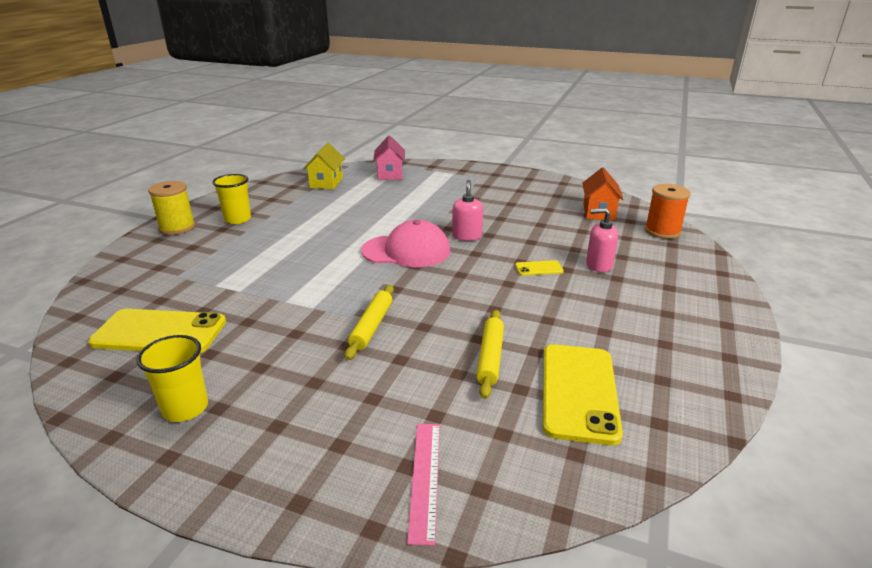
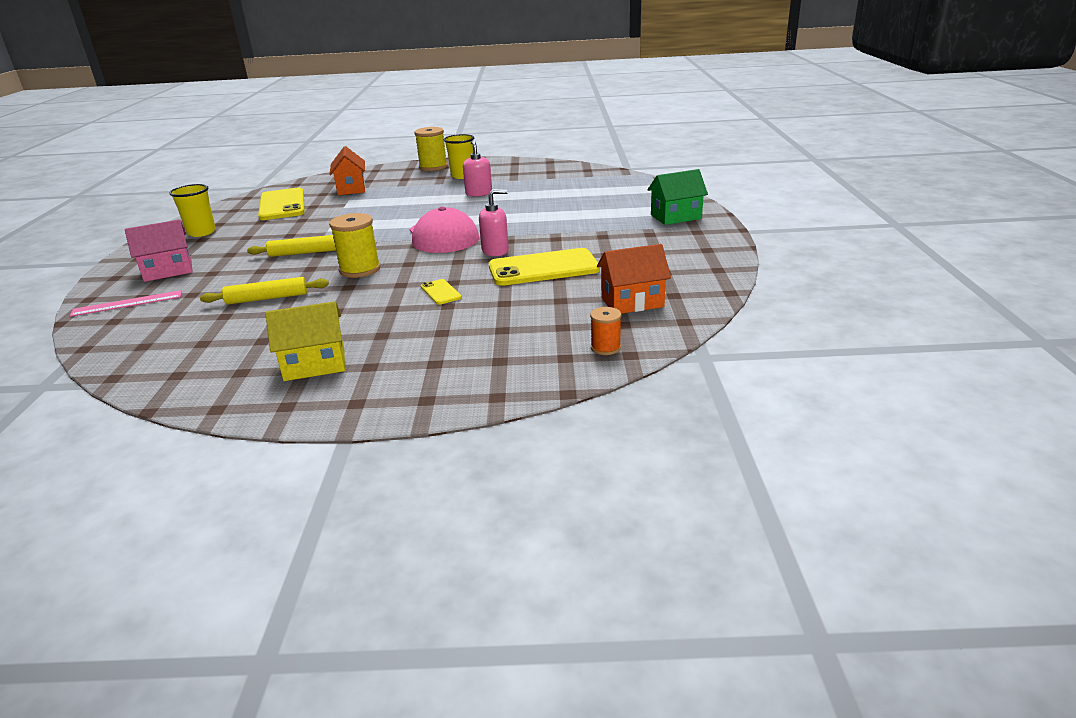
camera: 70 degrees right, 0 degrees up
yellow house [303,143,345,189] -> yellow house moved to [265,301,345,381]
pink house [373,136,405,180] -> pink house moved to [125,219,193,282]
yellow phone [543,344,623,445] -> yellow phone moved to [489,248,600,286]
pink soap dispenser [586,208,618,272] -> pink soap dispenser moved to [463,141,492,197]
orange spool [645,184,691,239] -> orange spool [590,307,621,355], size x0.58
none -> yellow spool [329,213,381,278]
none -> orange house [330,146,366,195]
none -> green house [648,169,708,225]

